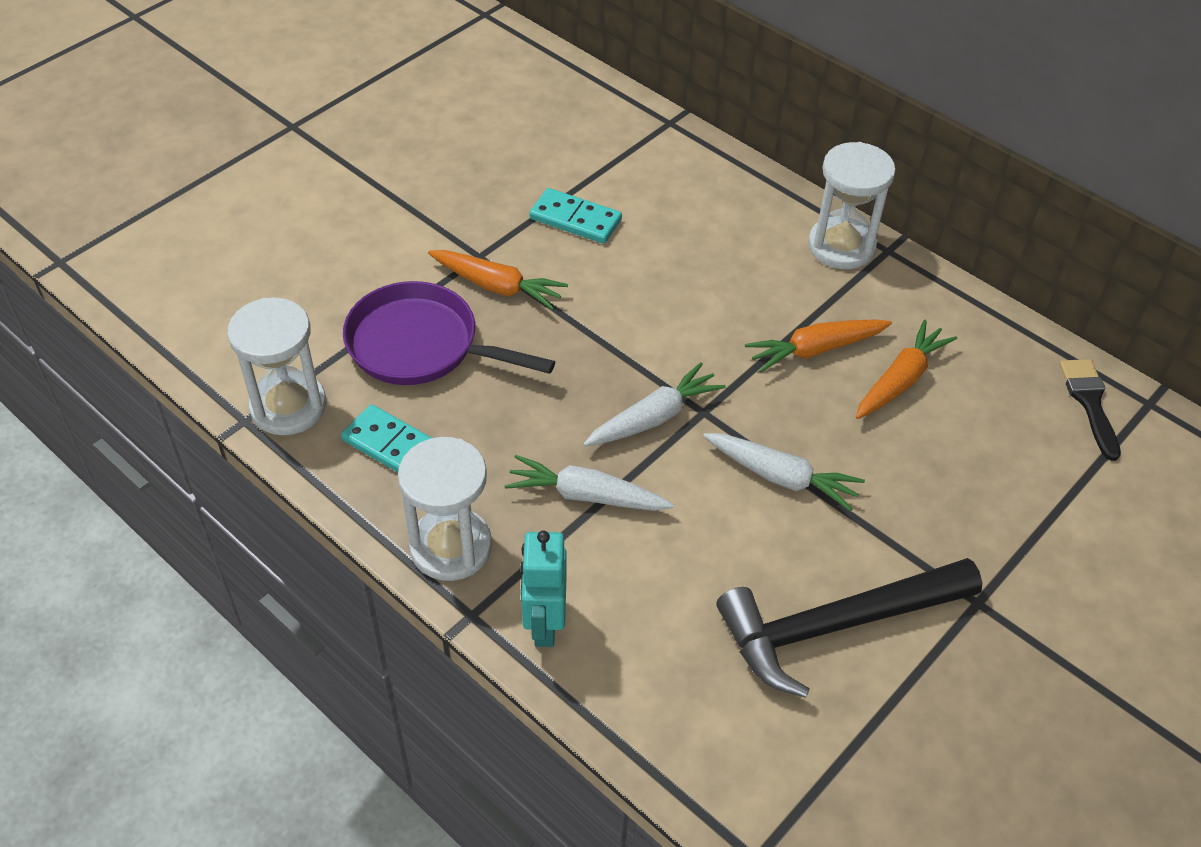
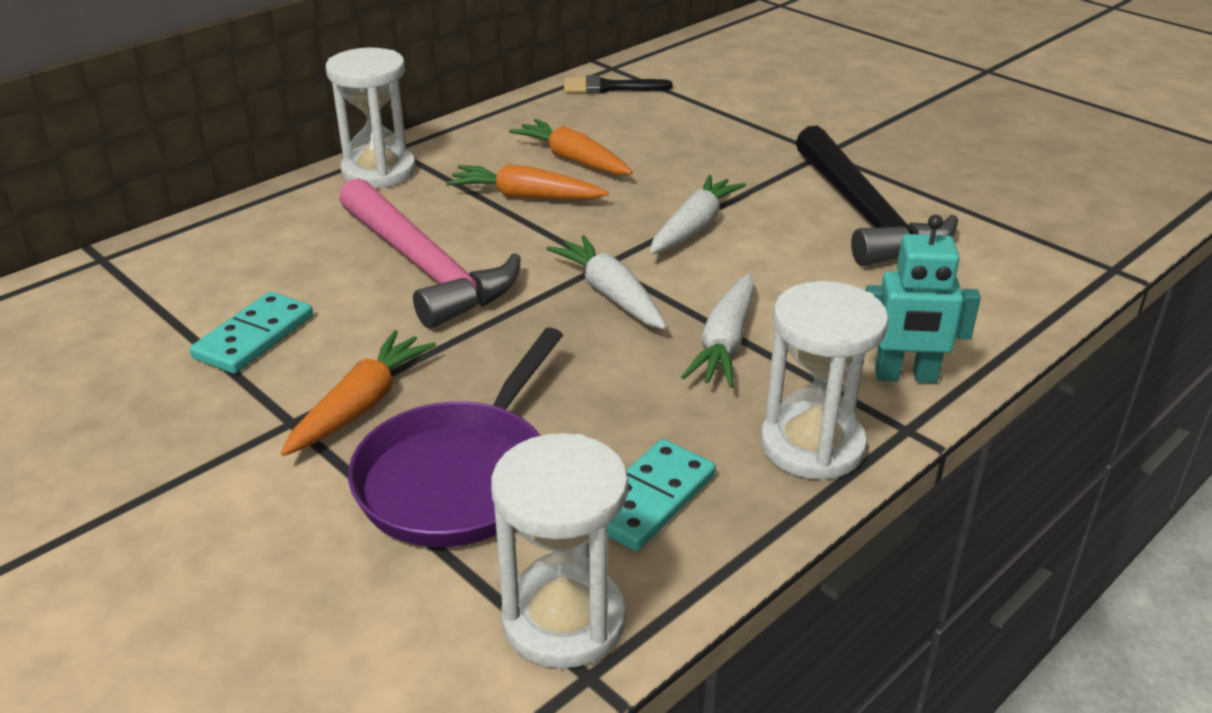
camera: 85 degrees left, 15 degrees down
orange carrot [745,319,892,373] -> orange carrot turned 120 degrees clockwise [446,164,609,200]
none -> pink hammer [339,178,521,329]

